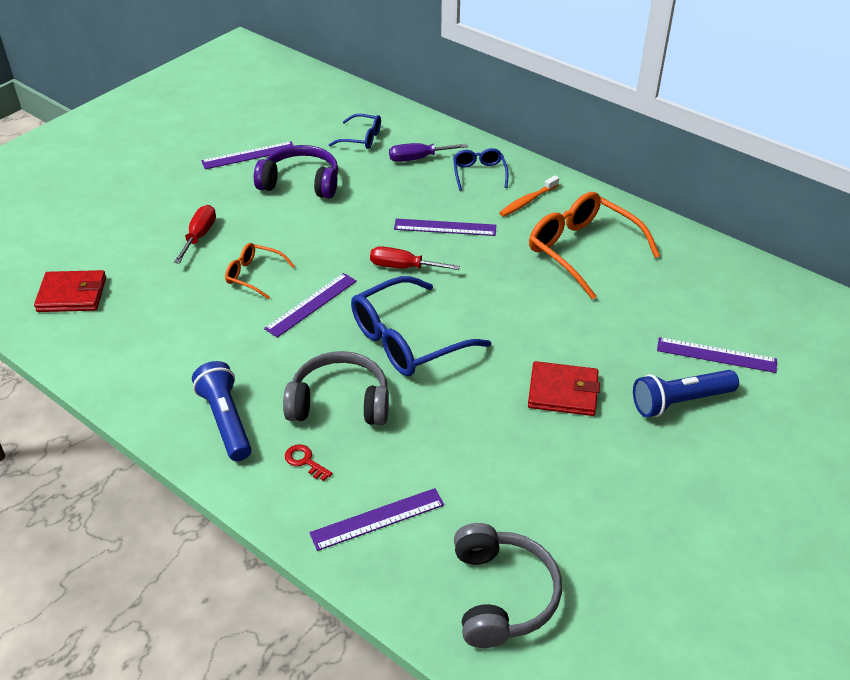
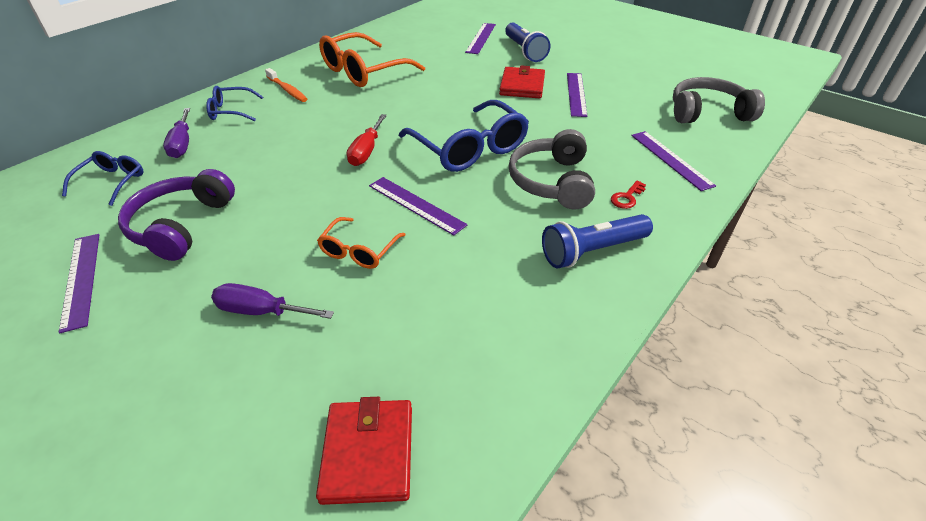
camera: 90 degrees left, 0 degrees up
red screwdriver [174,205,216,264] -> purple screwdriver [211,283,334,319]
purple ruler [394,219,496,236] -> purple ruler moved to [567,73,587,117]

